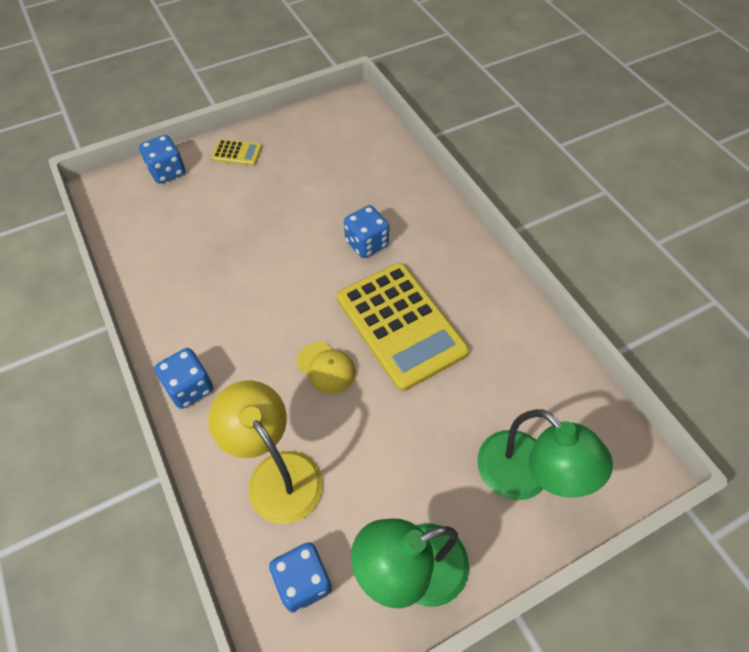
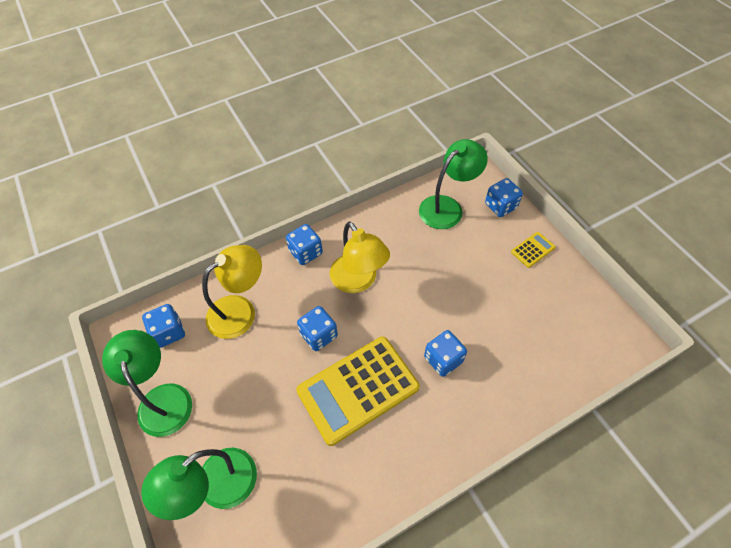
camera: 90 degrees right, 0 degrees up
yellow calculator [211,139,262,165] -> yellow calculator turned 135 degrees counterclockwise [511,232,556,268]
yellow cap [297,342,356,394] -> blue dice [297,306,338,351]
none -> yellow lamp [330,222,390,293]
none -> green lamp [419,139,488,229]

